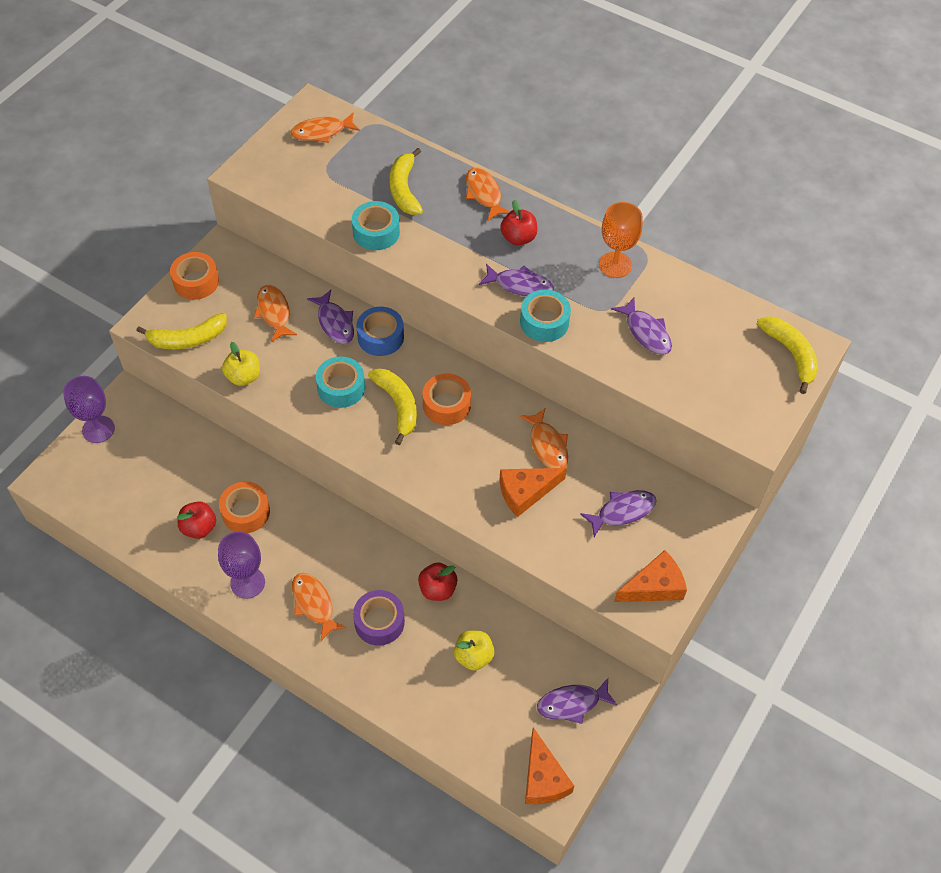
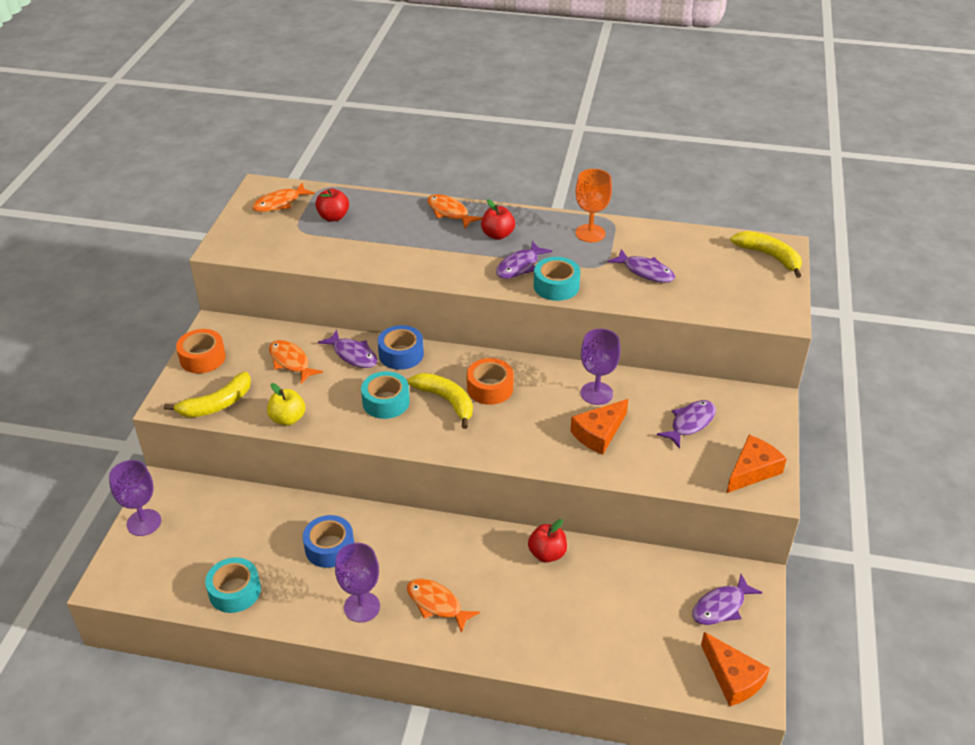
camera: 20 degrees left, 15 degrees down
red apple [177,501,216,539] -> red apple moved to [315,189,349,221]
orange tape [219,481,270,533] -> blue tape [303,515,354,568]
turquoise tape [352,201,400,250] -> turquoise tape moved to [205,557,261,613]
purple tape [353,590,405,646] -> none
yellow banana [390,148,423,215] -> none
yellow apple [454,630,495,670] -> none
purple fish [479,264,554,297] -> purple fish turned 135 degrees clockwise [496,241,552,279]
orange fish [520,408,568,468] -> purple goblet [581,329,620,405]

